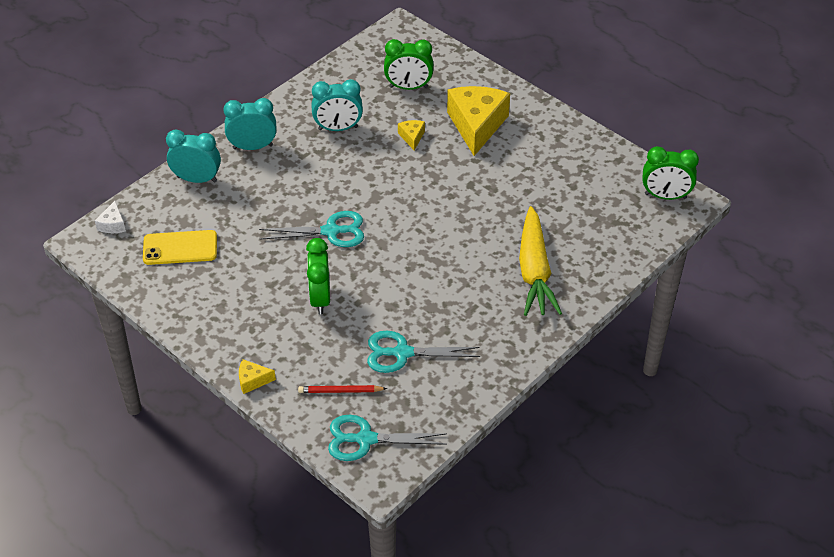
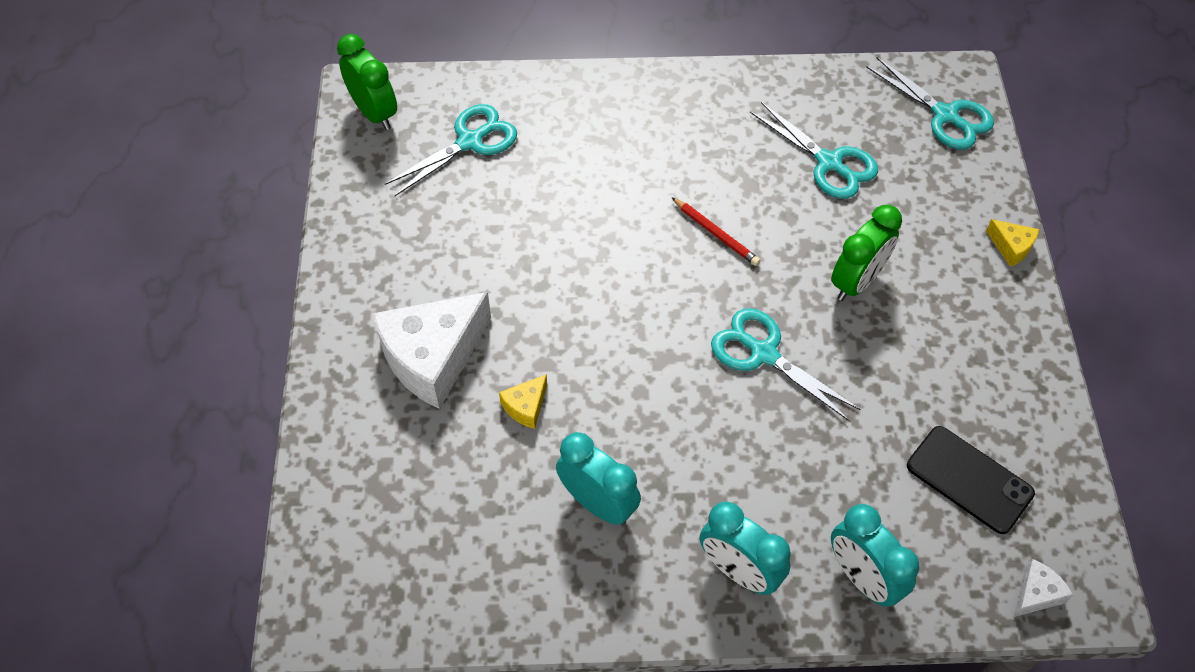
camera: 135 degrees left, 10 degrees up
yellow phone [143,230,217,265] -> black phone [907,426,1035,534]
red pencil [298,385,387,393] -> red pencil moved to [671,197,760,266]
green clock [384,39,433,90] -> none
yellow cheese [447,86,510,156] -> white cheese [372,292,491,409]
yellow carrot [519,206,562,316] -> none
none -> turquoise scissors [385,104,517,196]

